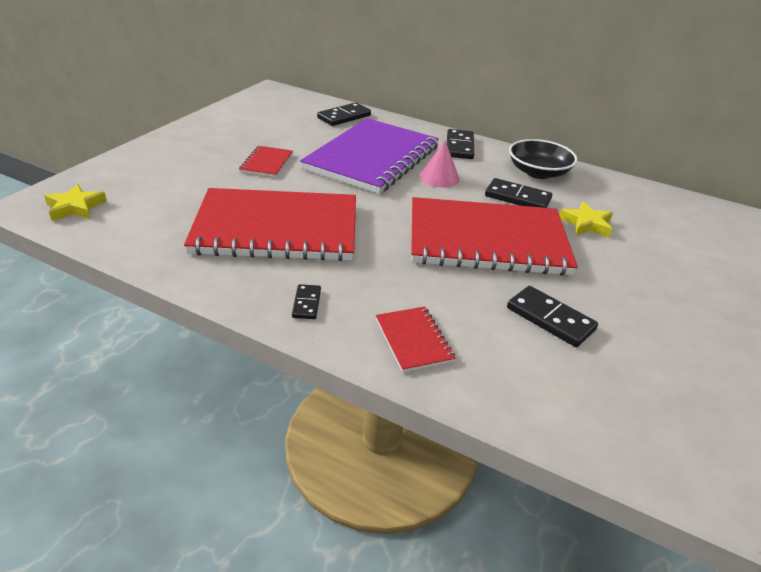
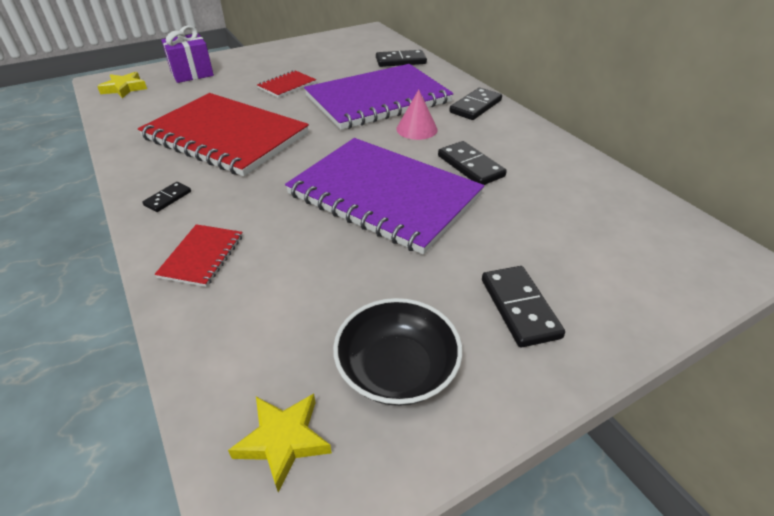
camera: 35 degrees right, 5 degrees up
red notebook [411,197,578,276] -> purple notebook [285,138,484,255]
black domino [507,286,598,347] -> black domino moved to [482,266,565,347]
black bowl [509,139,577,179] -> black bowl moved to [333,298,462,406]
yellow star [559,202,613,237] -> yellow star moved to [228,394,332,493]
none -> purple gift [161,26,214,83]

